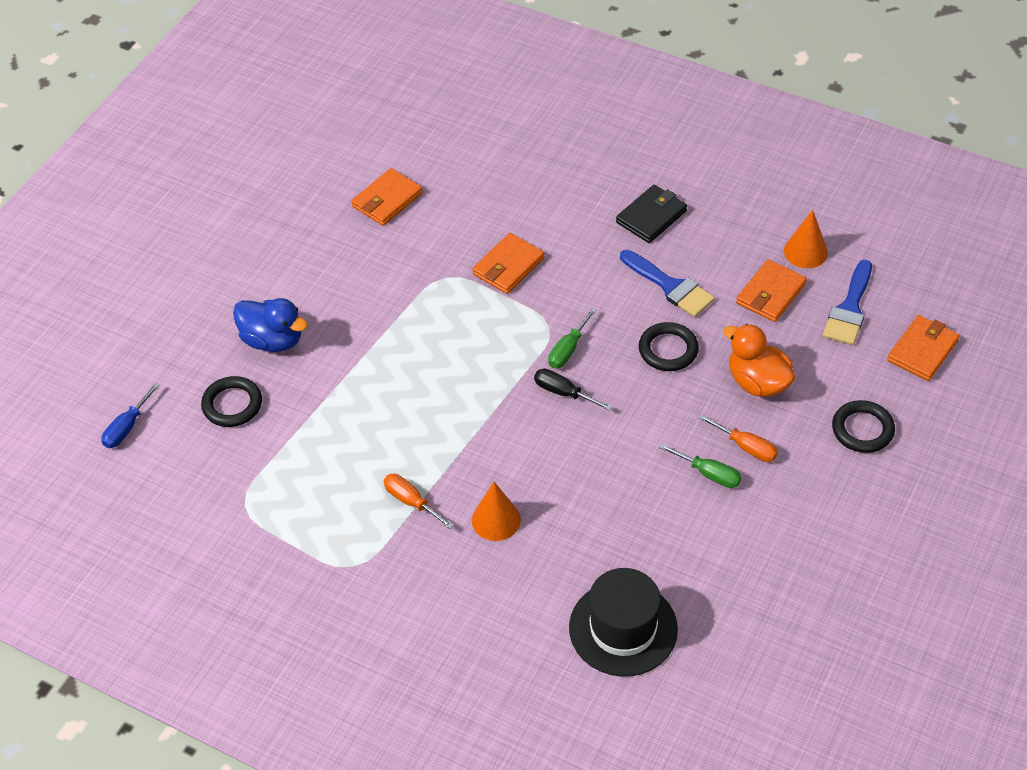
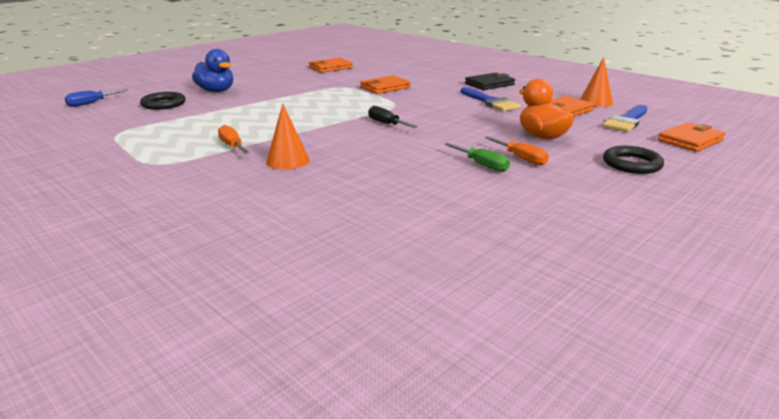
camera: 15 degrees right, 25 degrees down
green screwdriver [548,308,597,368] -> none
black hat [569,568,678,677] -> none
black ring [639,322,699,371] -> none

